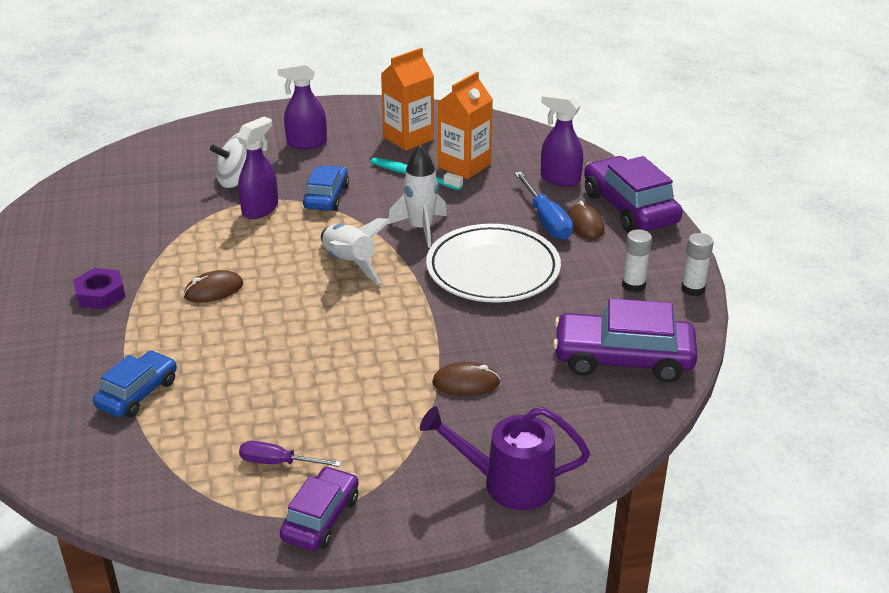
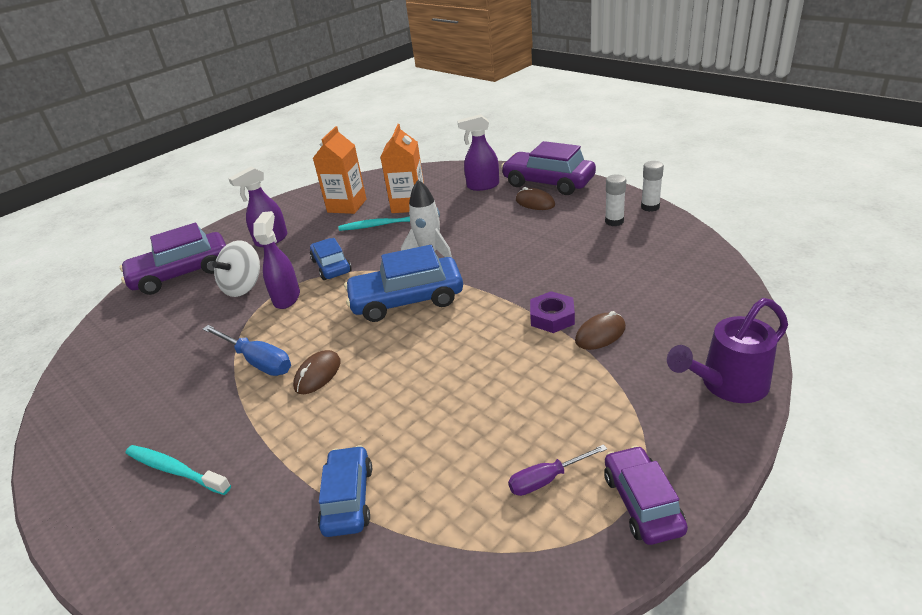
camera: 30 degrees left, 0 degrees up
purple nut [73,268,126,309] -> purple nut moved to [530,291,575,333]
white rocket [321,218,391,284] -> blue car [344,245,463,322]
white plate [426,224,561,303] -> none
blue screwdriver [514,172,573,240] -> blue screwdriver moved to [203,325,291,376]
purple car [553,298,698,382] -> purple car moved to [120,223,226,295]
none -> turquoise toothbrush [125,445,231,495]

